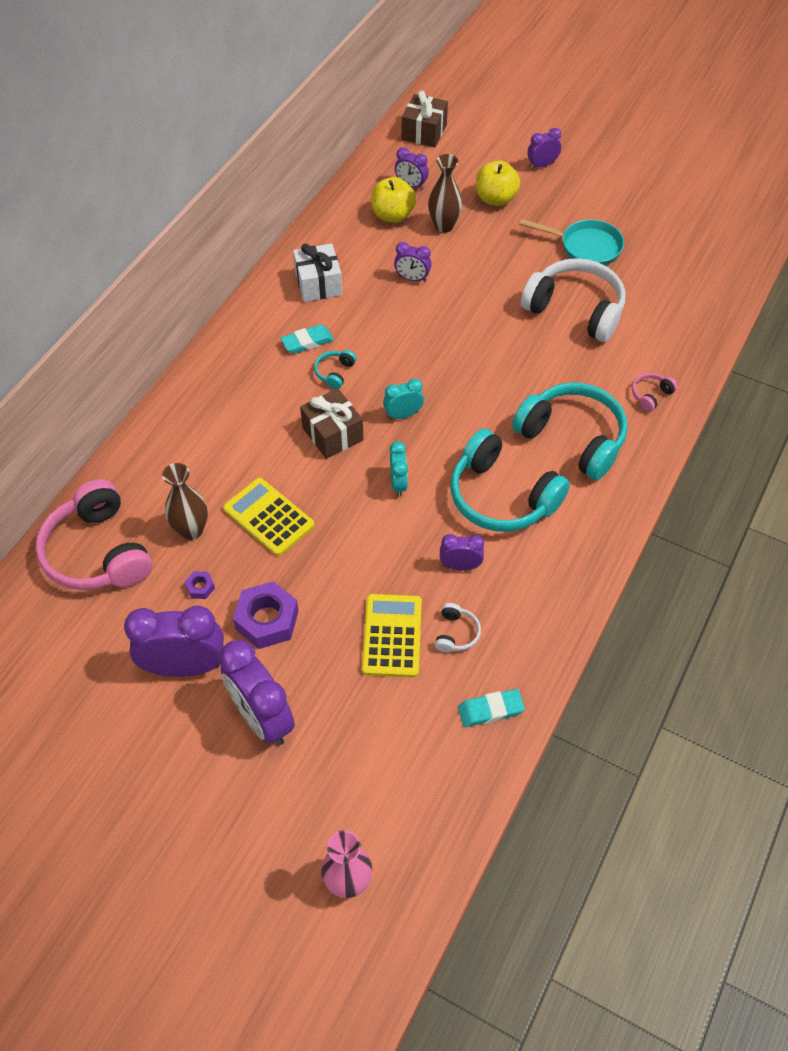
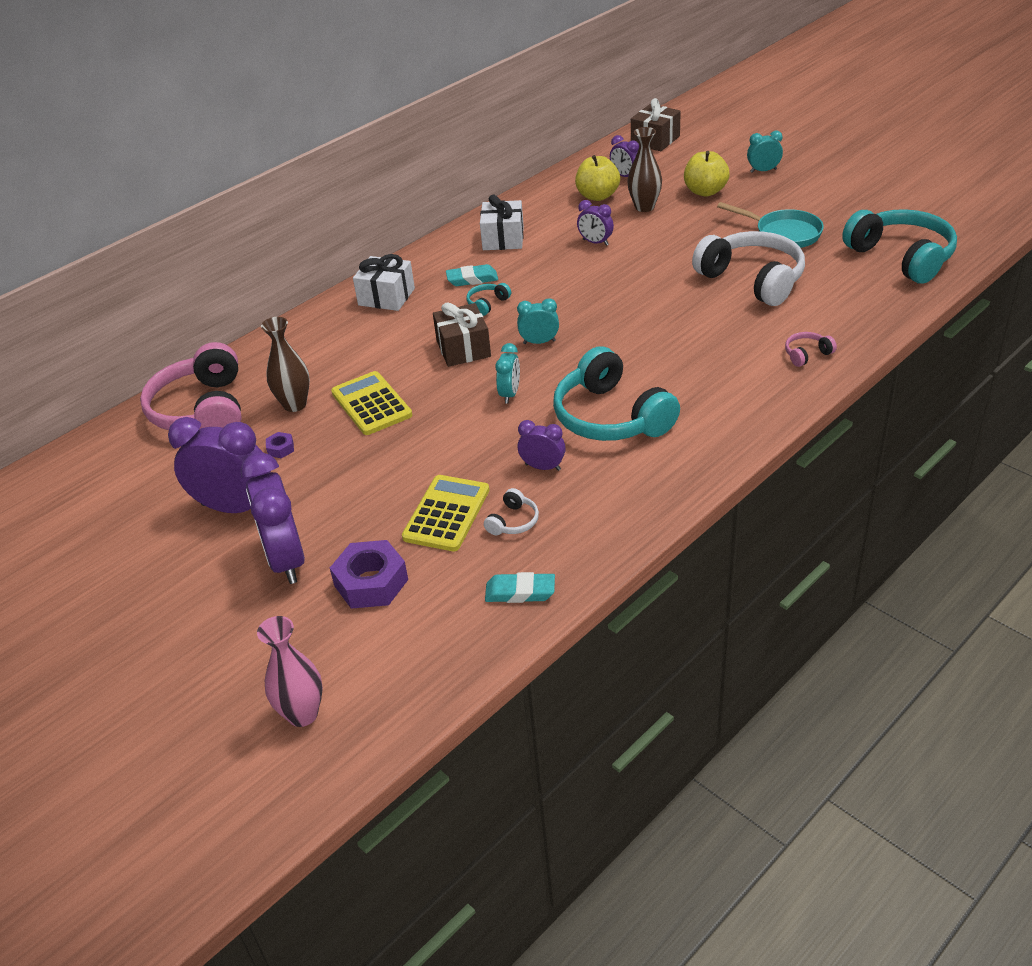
camera: 20 degrees right, 15 degrees down
purple nut [233,581,299,649] -> purple nut moved to [330,540,408,609]
turquoise headphones [512,382,628,480] -> turquoise headphones moved to [842,209,957,284]
purple clock [528,128,561,169] -> turquoise clock [747,131,783,173]
none -> white gift [353,254,415,311]

